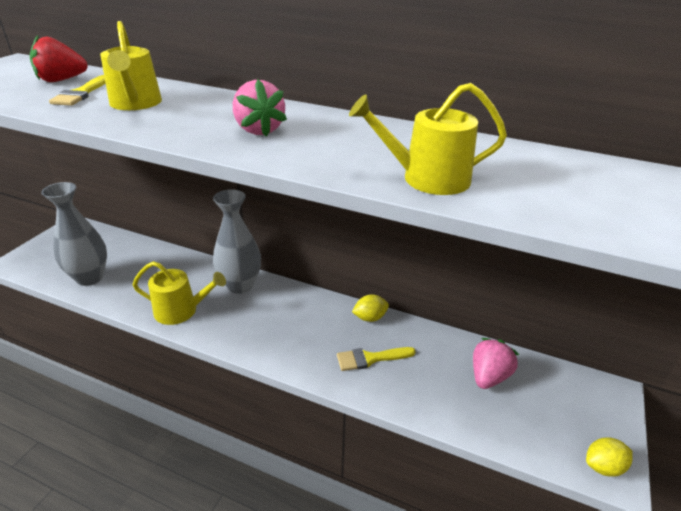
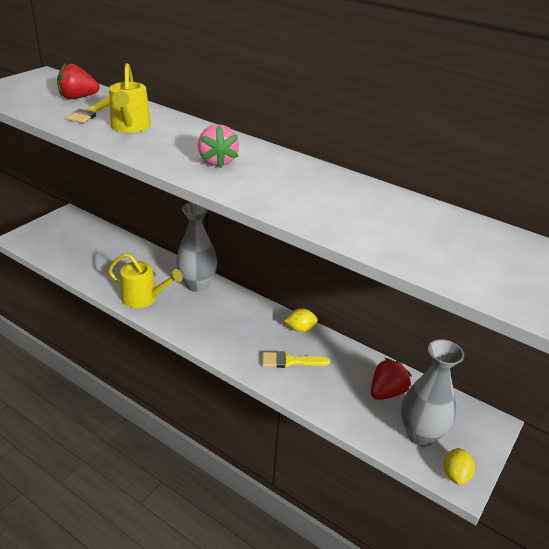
camera: 10 degrees right, 0 degrees up
grey vase [41,182,107,286] -> grey vase moved to [401,339,464,447]
yellow watering can [349,83,507,195] -> none
pink strawberry [473,338,519,389] -> red strawberry [371,358,412,400]
yellow lemon [586,437,633,477] -> yellow lemon turned 75 degrees counterclockwise [444,448,475,485]

